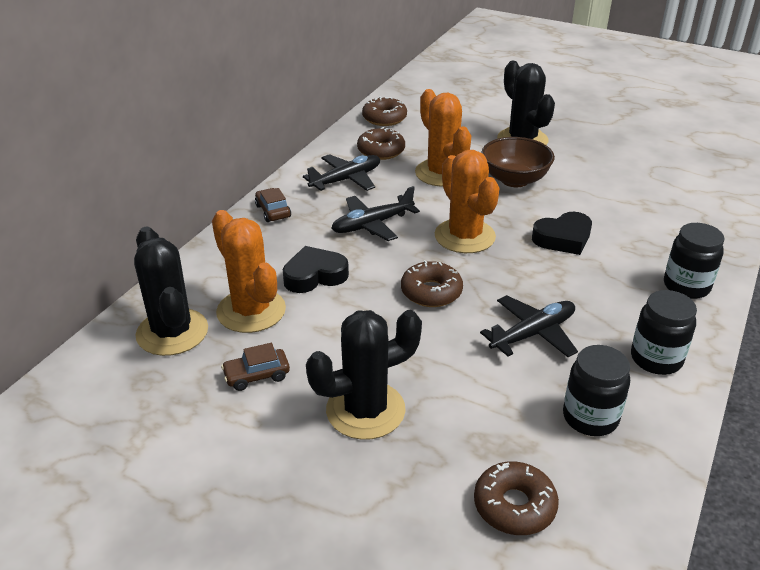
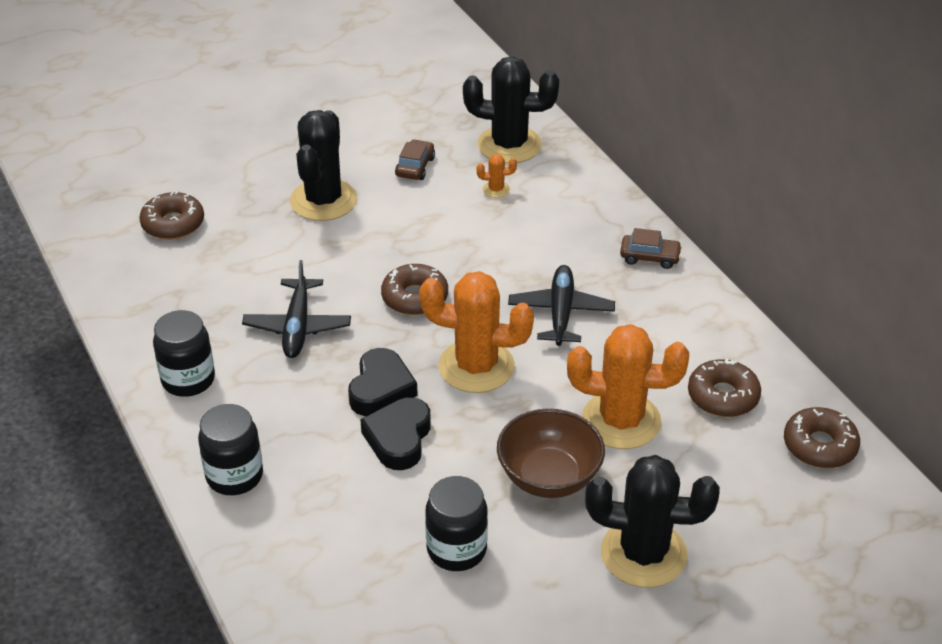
camera: 125 degrees right, 5 degrees up
orange cactus [212,210,286,333] -> orange cactus [477,154,517,198], size x0.41
black heart [283,246,349,293] -> black heart moved to [348,348,418,416]
black plane [303,154,380,191] -> none
black jar [563,345,630,436] -> black jar moved to [425,476,488,571]

